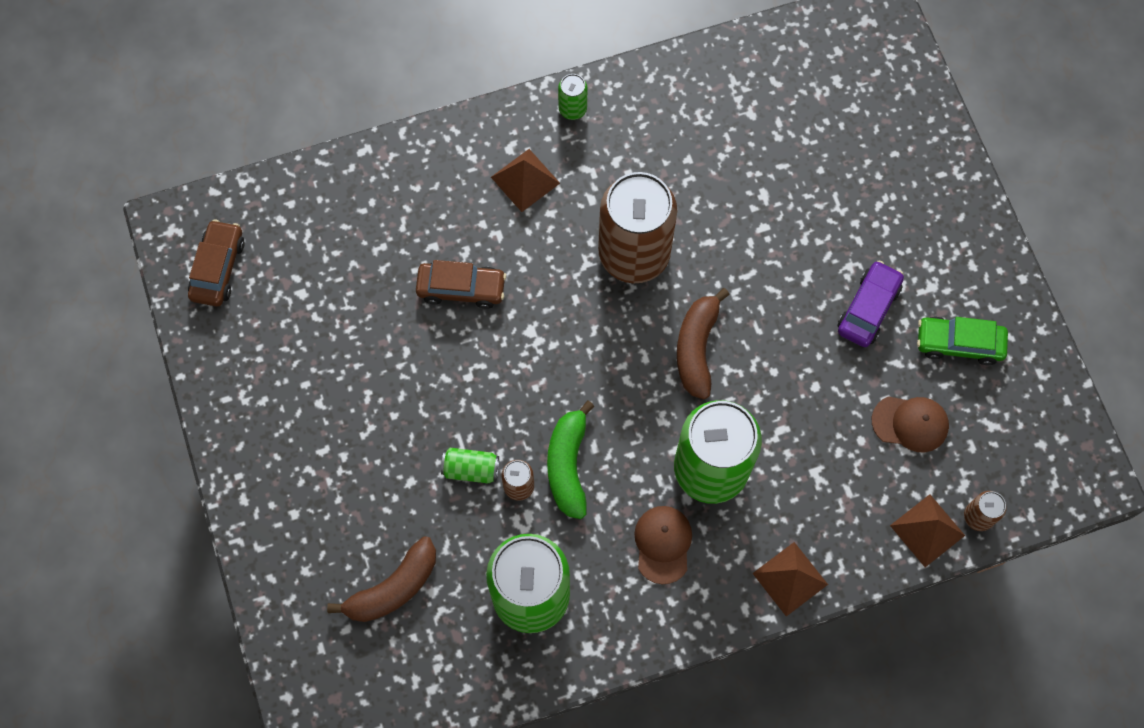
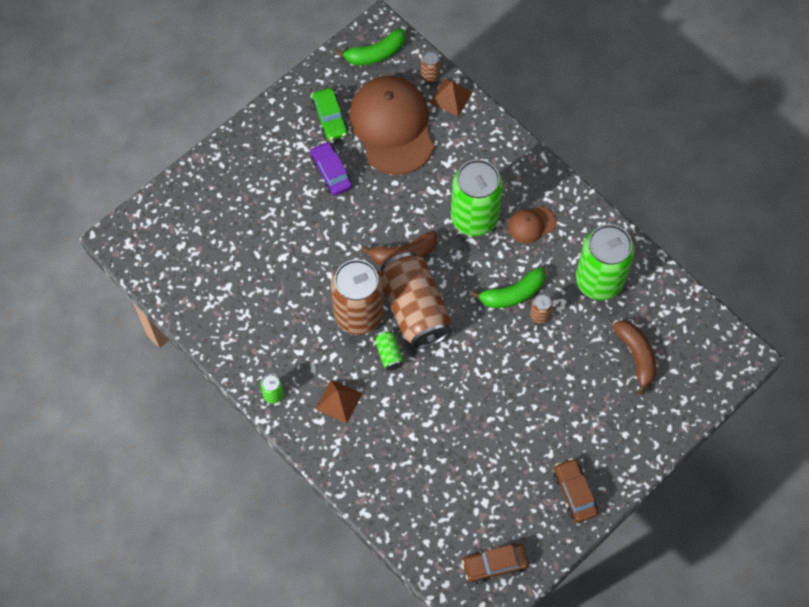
camera: 115 degrees left, 5 degrees down
brown banana [327,536,436,622] -> brown banana turned 45 degrees clockwise [613,320,656,395]
brown car [416,260,506,309] -> brown car moved to [553,458,598,522]
green can [441,448,499,483] -> green can moved to [375,330,403,370]
brown pyramid [752,542,828,617] -> none
purple car [837,260,904,347] -> purple car turned 60 degrees clockwise [310,141,352,196]
brown cap [872,396,949,452] -> brown cap [349,76,435,175], size x2.26
none -> green banana [336,28,405,65]
none -> brown can [380,252,451,349]

